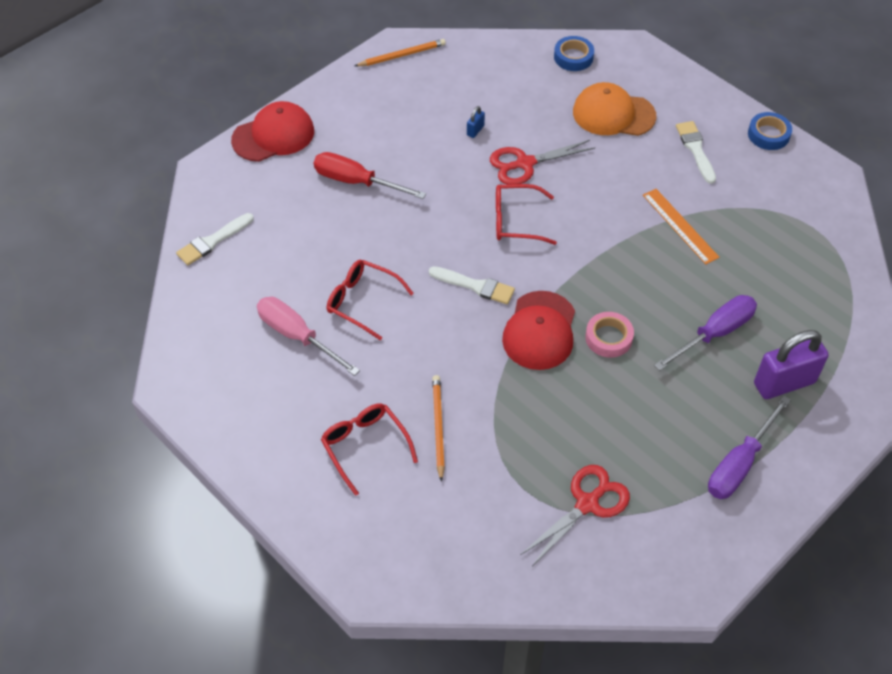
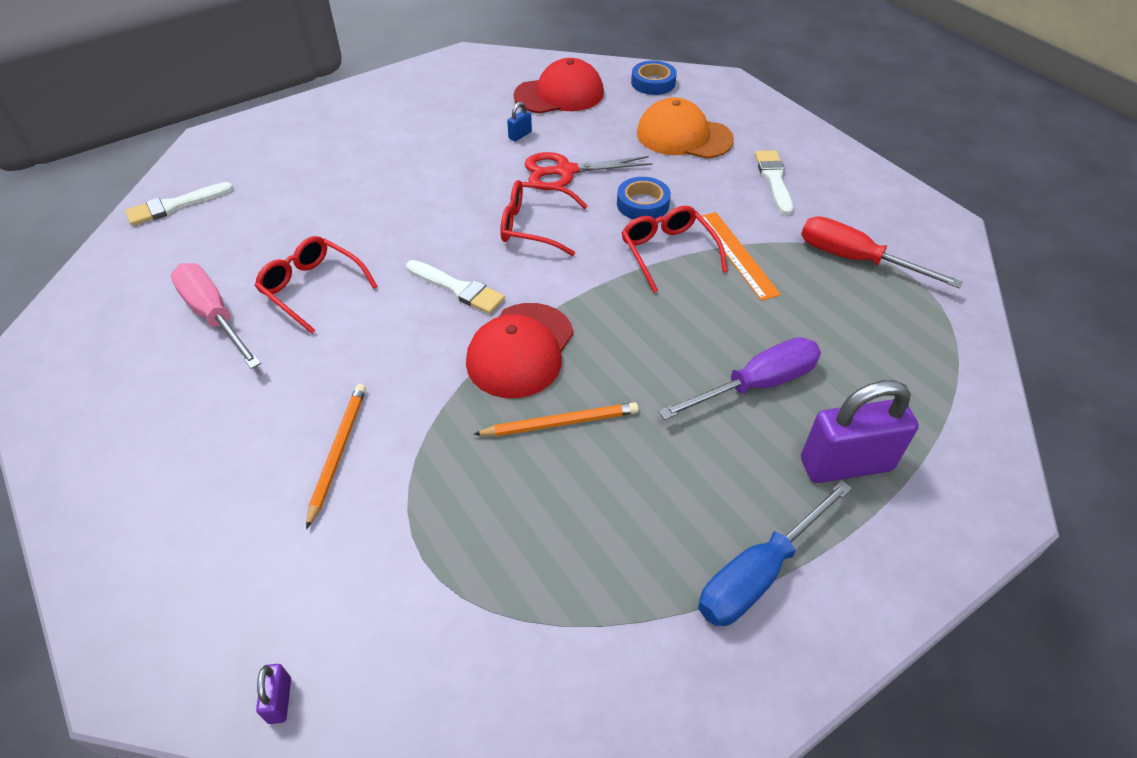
camera: 10 degrees right, 5 degrees down
red cap [231,101,314,162] -> red cap moved to [514,58,604,114]
red screwdriver [314,152,426,199] -> red screwdriver moved to [801,216,963,289]
red glasses [321,404,418,496] -> red glasses moved to [621,206,728,293]
orange pencil [355,39,446,66] -> orange pencil moved to [473,402,638,436]
red scissors [521,465,630,565] -> none
pink tape [585,312,634,358] -> none
purple screwdriver [708,396,791,499] -> blue screwdriver [698,480,852,626]
blue tape [748,112,792,150] -> blue tape moved to [617,177,671,220]
none -> purple padlock [256,664,291,724]

